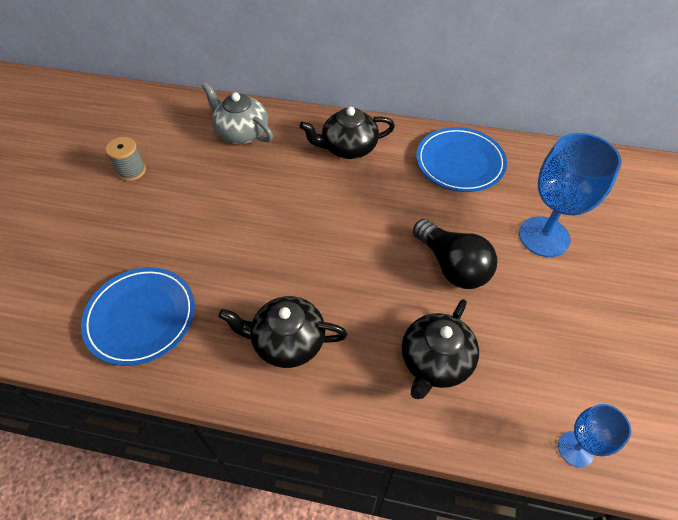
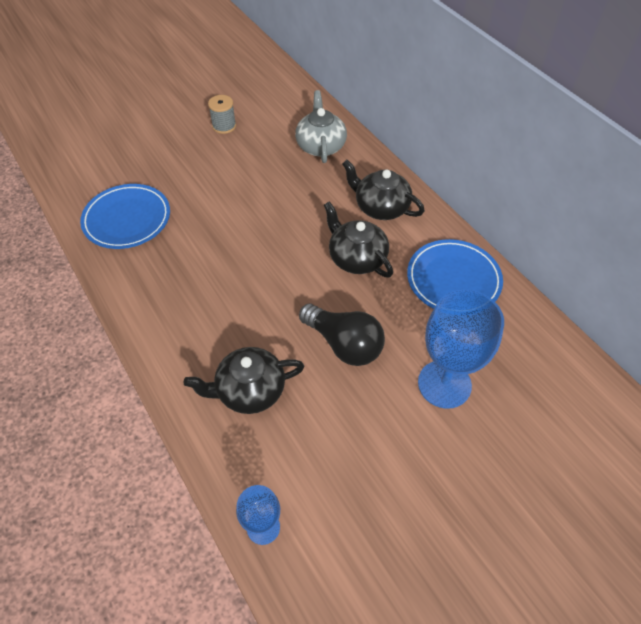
camera: 45 degrees right, 0 degrees up
black teapot [218,296,348,368] -> black teapot moved to [324,201,393,278]
black light bulb [413,219,497,289] -> black light bulb turned 60 degrees counterclockwise [299,304,385,366]

